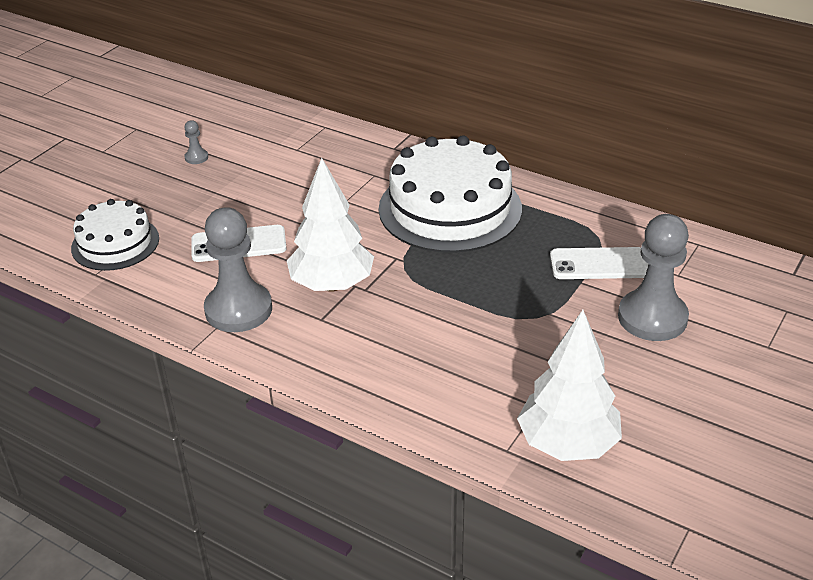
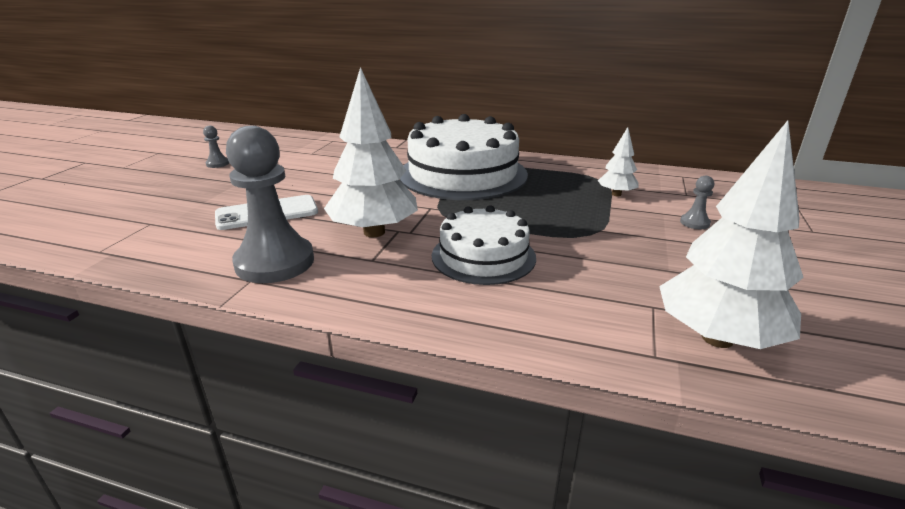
camera: 15 degrees left, 10 degrees down
white cake [71,199,159,271] -> white cake moved to [432,205,536,285]
white phone [550,247,648,279] -> white tree [598,127,638,196]
grey pawn [618,214,689,341] -> grey pawn [680,176,714,229], size x0.42

